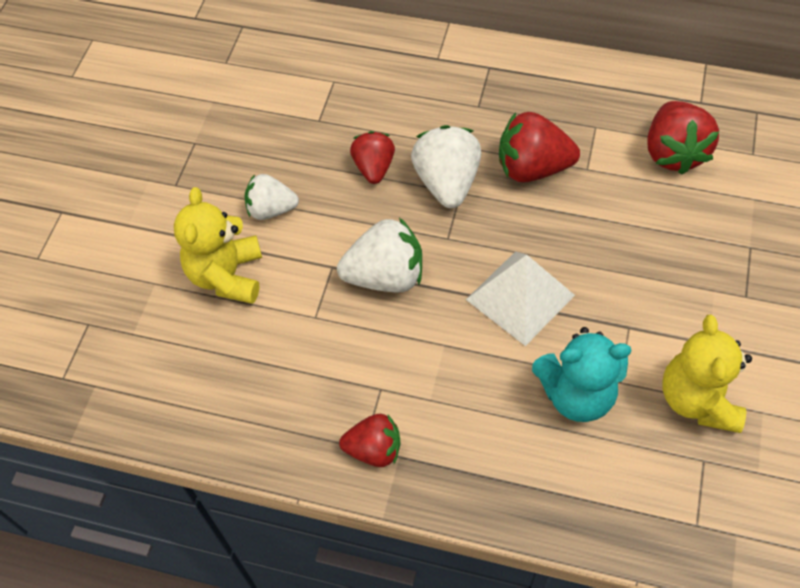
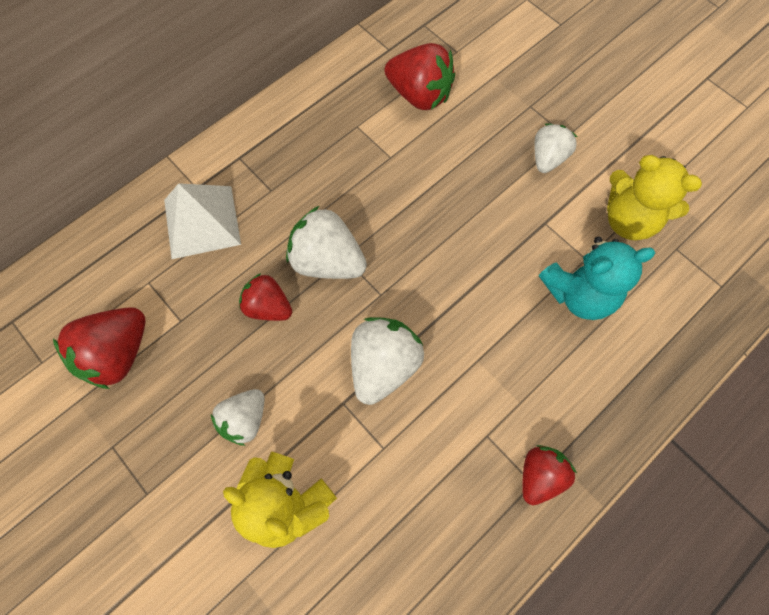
camera: 60 degrees left, 10 degrees up
white pyramid [466,251,575,346] -> white pyramid moved to [164,183,241,259]
red strawberry [499,112,580,183] -> red strawberry moved to [53,307,145,389]
turquoise teddy bear [532,327,632,422] -> turquoise teddy bear turned 45 degrees clockwise [539,237,655,320]
none -> white strawberry [535,123,577,173]

